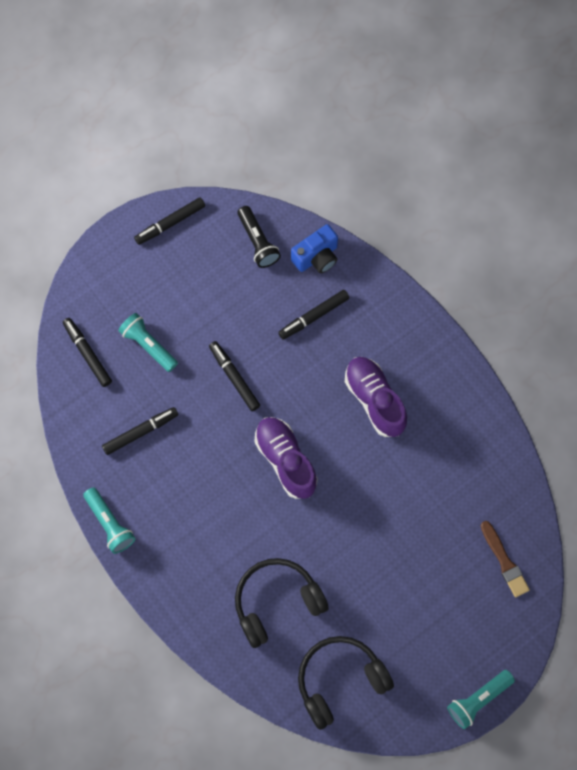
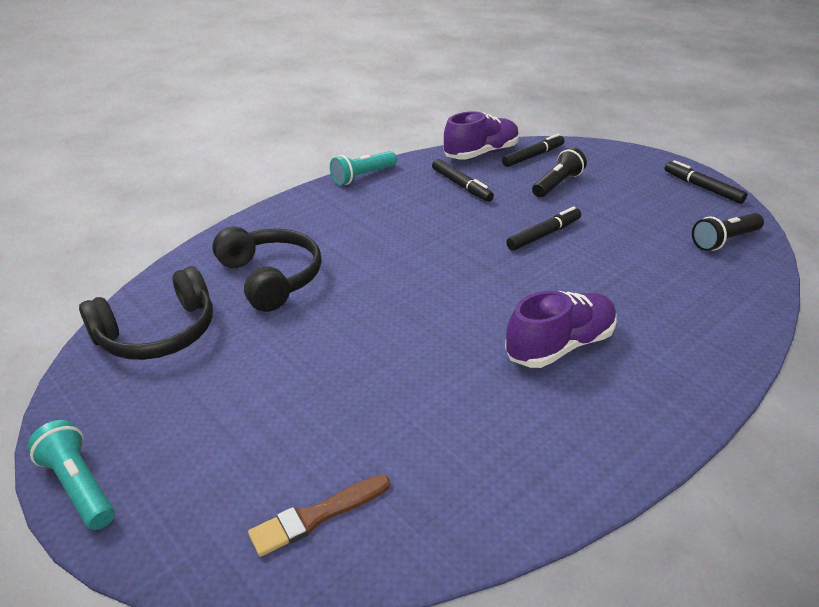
camera: 85 degrees right, 35 degrees down
turquoise flashlight [118,313,178,372] -> black flashlight [532,147,587,198]
purple shoe [255,417,318,499] -> purple shoe moved to [444,111,519,160]
black marker [278,290,349,339] -> none
blue camera [291,224,338,273] -> none
black headphones [298,636,394,730] -> black headphones turned 90 degrees clockwise [79,266,213,360]

